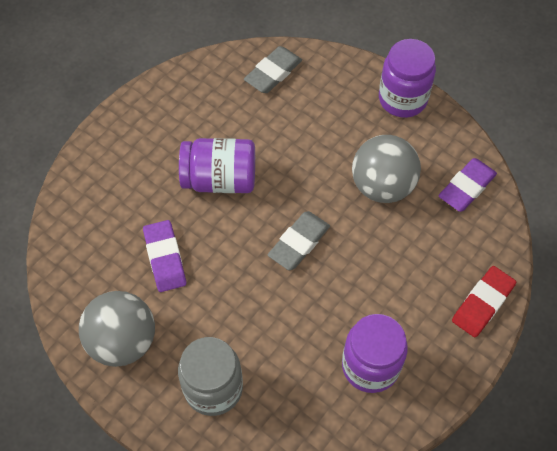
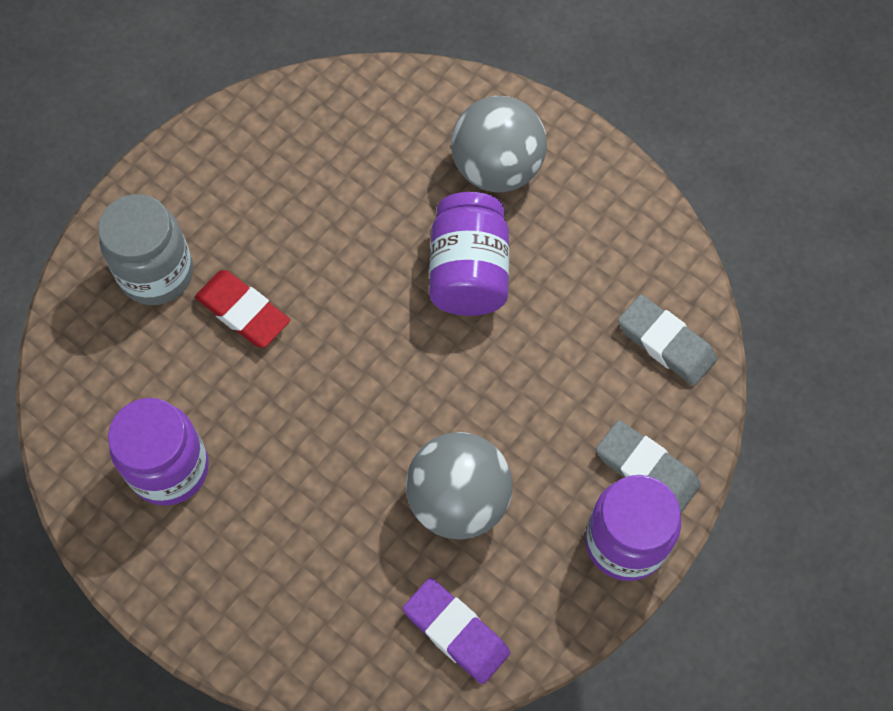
camera: 90 degrees right, 5 degrees up
grey ball [79,291,155,367] -> grey ball moved to [451,96,547,192]
purple eraser [143,220,186,292] -> none
grey eraser [268,211,330,270] -> grey eraser moved to [596,420,701,513]
red eraser [452,266,516,337] -> red eraser moved to [195,270,290,348]

